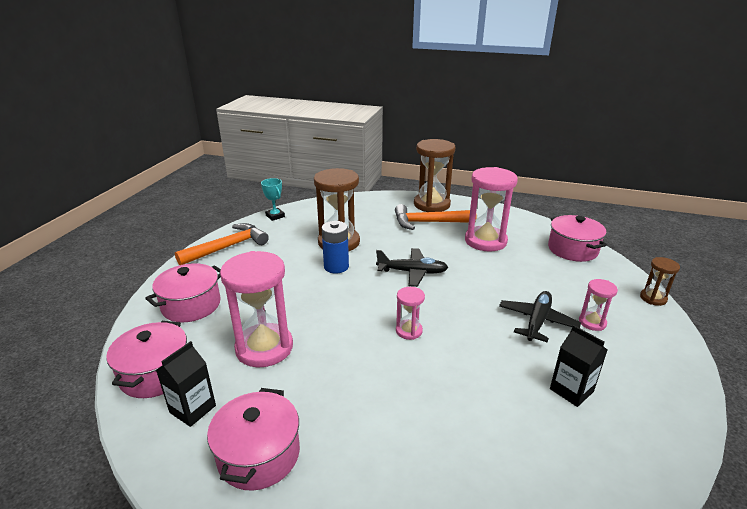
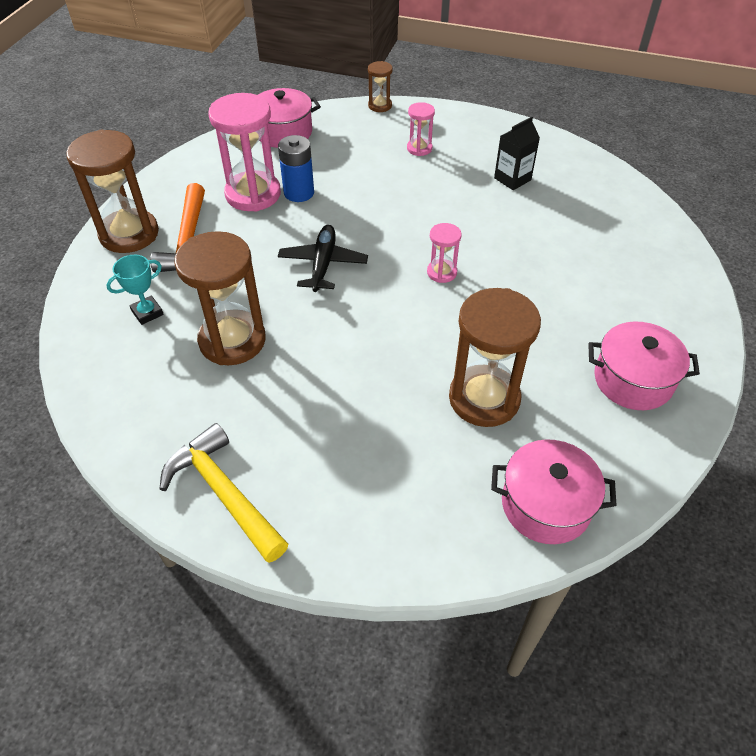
camera: 90 degrees left, 20 degrees up
pink pot [145,263,221,322] -> none
black carton [156,341,216,427] -> none
orange hammer [175,223,269,265] -> yellow hammer [159,423,288,563]
pink hourglass [220,251,293,367] -> brown hourglass [449,288,541,427]
turquoise trophy [261,178,285,221] -> turquoise trophy moved to [106,255,164,325]
blue battery [322,221,349,274] -> blue battery moved to [278,135,314,202]
black plane [499,291,581,342] -> none

